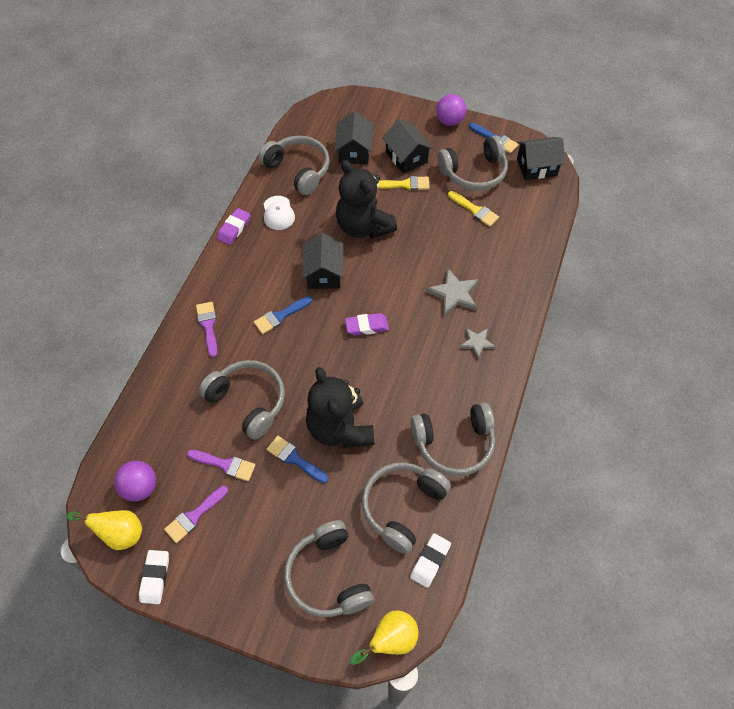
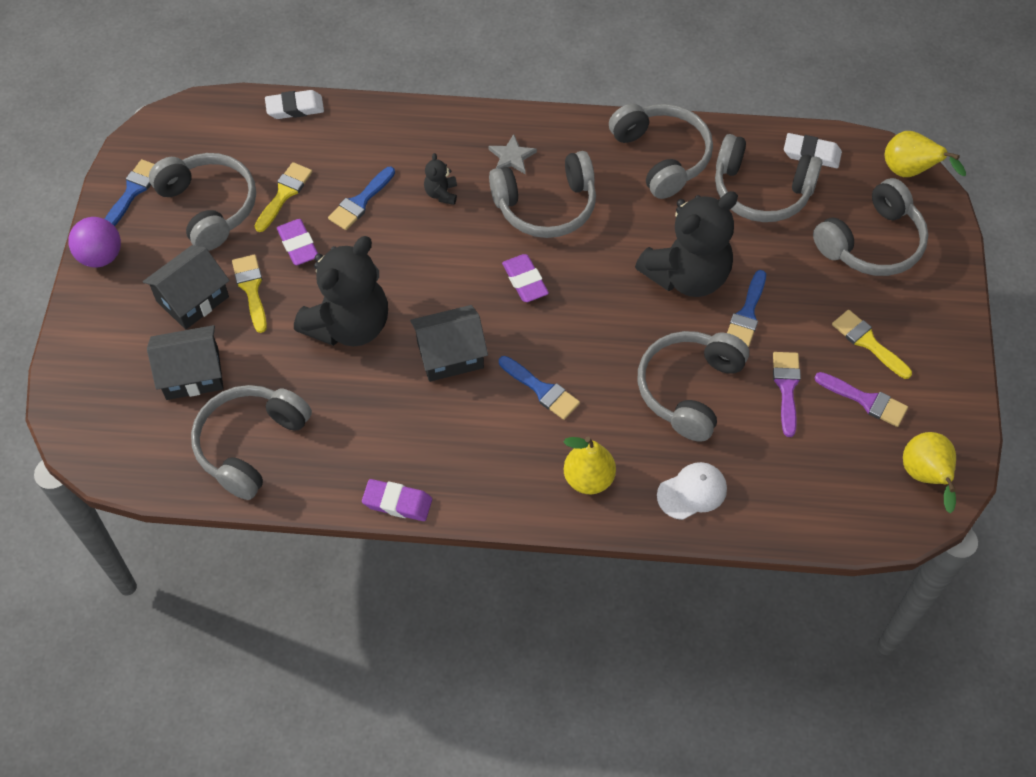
camera: 105 degrees left, 0 degrees up
purple ball [114,461,156,502] -> none
white eraser [139,550,169,604] -> white eraser moved to [265,90,324,119]
purple brush [196,302,218,358] -> yellow pear [564,437,616,494]
white cap [264,196,295,230] -> white cap moved to [657,462,727,520]
grey star [426,269,479,316] -> black teddy bear [424,153,457,205]
black house [517,137,565,180] -> none
none -> purple eraser [277,219,318,265]
none -> blue brush [328,167,395,230]
none -> grey headphones [489,151,596,238]
none -> yellow brush [832,310,912,379]

